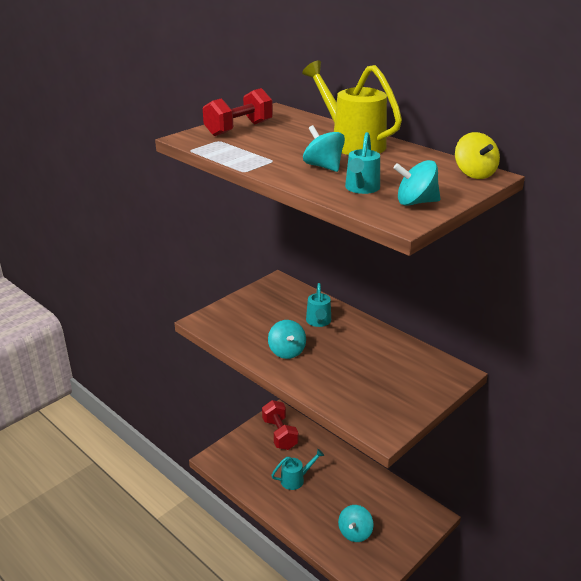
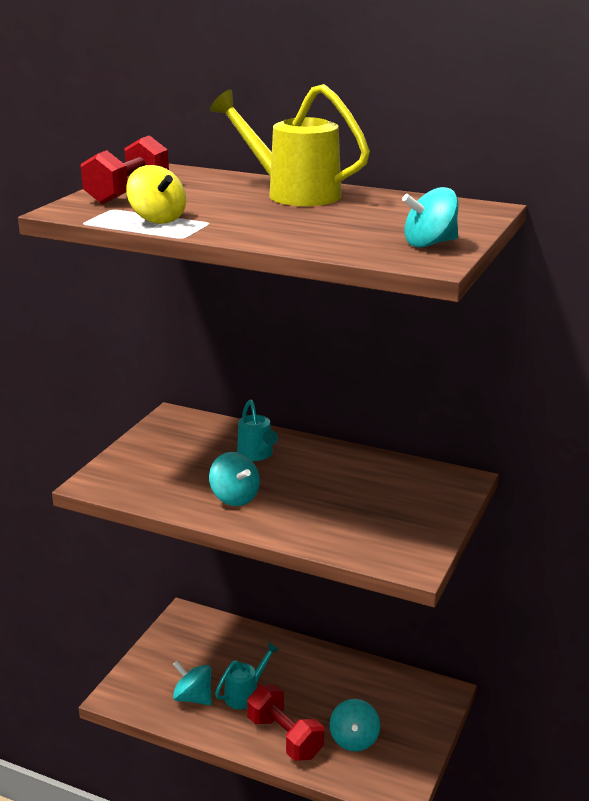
camera: 20 degrees left, 5 degrees down
red dumbbell [262,400,298,450] -> red dumbbell moved to [247,685,324,761]
turquoise spinning top [303,125,345,172] -> turquoise spinning top moved to [173,661,212,705]
turquoise watering can [345,132,380,194] -> none
yellow spinning top [455,132,500,179] -> yellow spinning top moved to [126,165,186,224]

